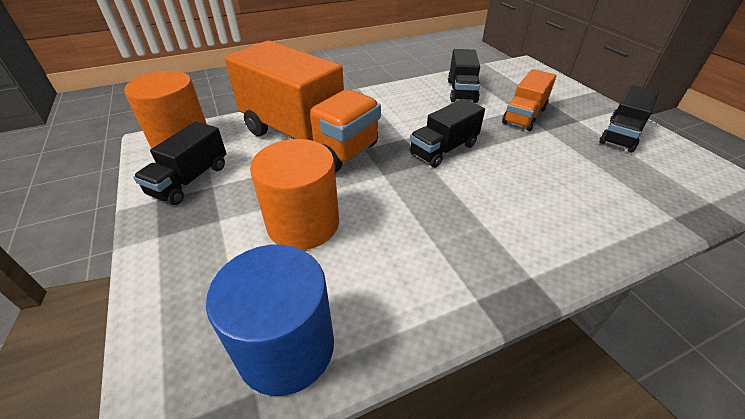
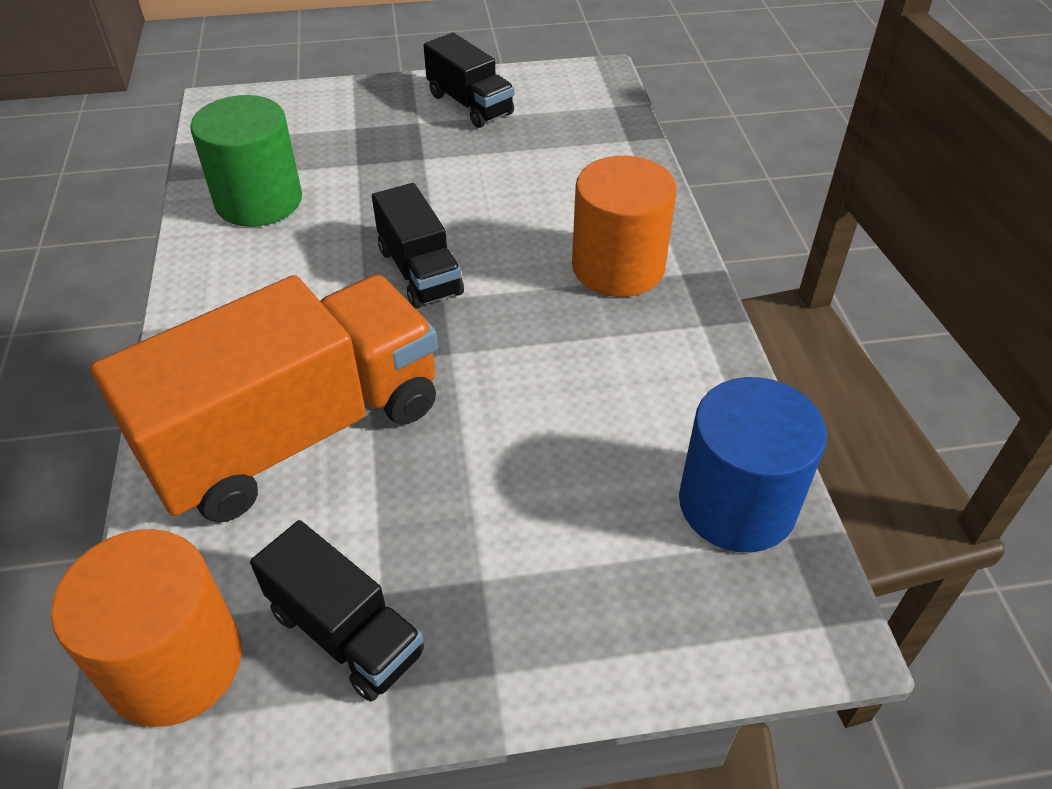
camera: 75 degrees left, 5 degrees up
orange cylinder [250,139,339,250] -> orange cylinder moved to [572,156,677,297]
black truck [448,49,480,103] -> green cylinder [190,95,302,227]
orange truck [502,69,556,131] -> none

